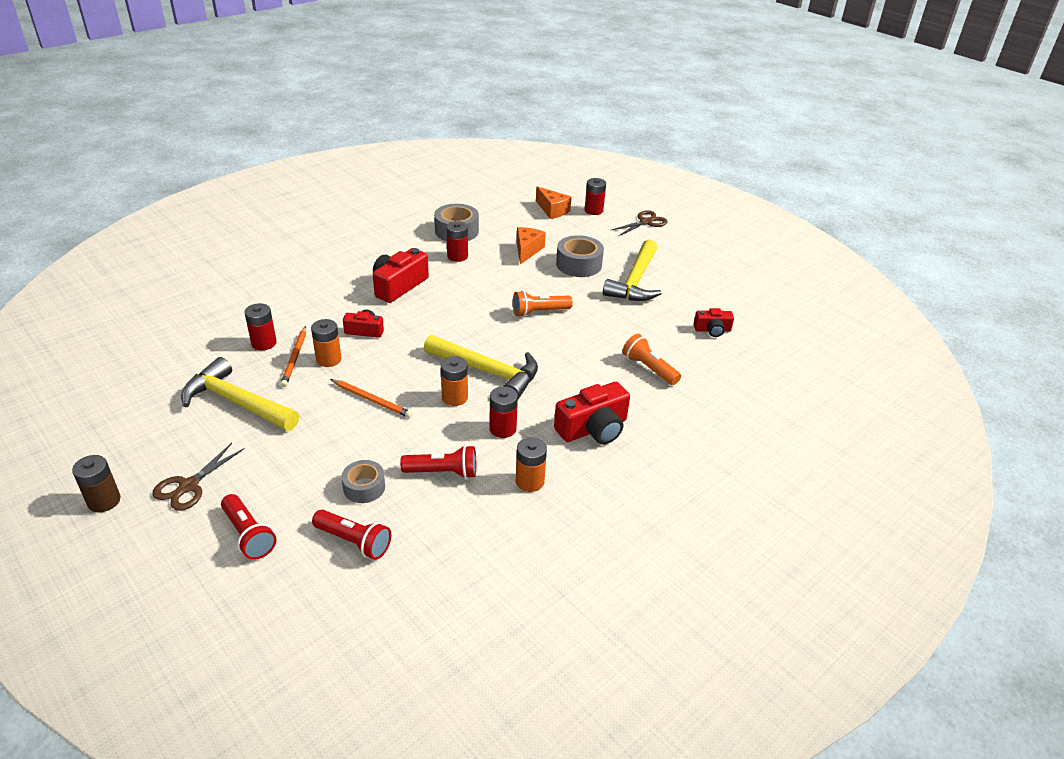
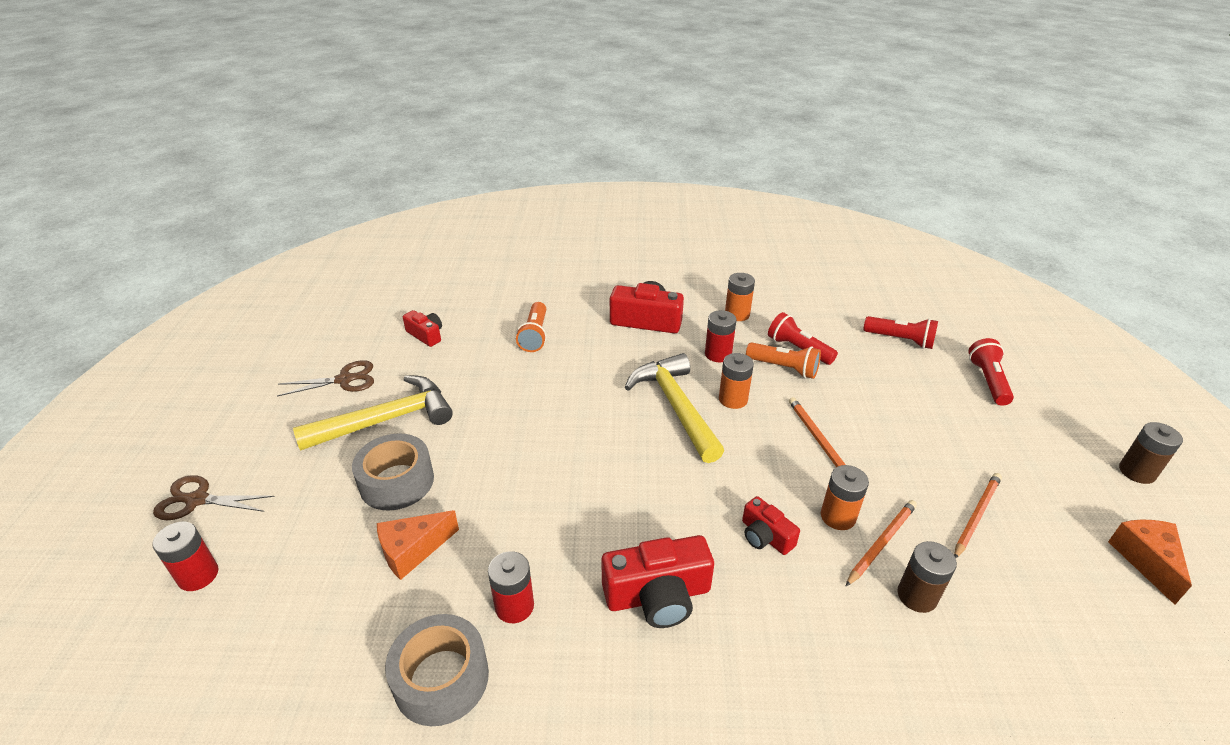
camera: 135 degrees left, 0 degrees up
brown scissors [152,443,245,511] -> brown scissors moved to [277,360,374,397]
yellow hammer [181,357,299,431] -> orange pencil [954,473,1002,558]
red battery [244,303,277,350] -> brown battery [897,541,957,613]
red flashlight [312,510,391,560] -> red flashlight turned 135 degrees clockwise [863,316,938,349]
grey tape [341,460,385,503] -> none
orange flashlight [513,291,573,317] -> orange flashlight moved to [746,342,821,379]
orange cheese [536,186,571,219] -> orange cheese moved to [1108,520,1192,605]

